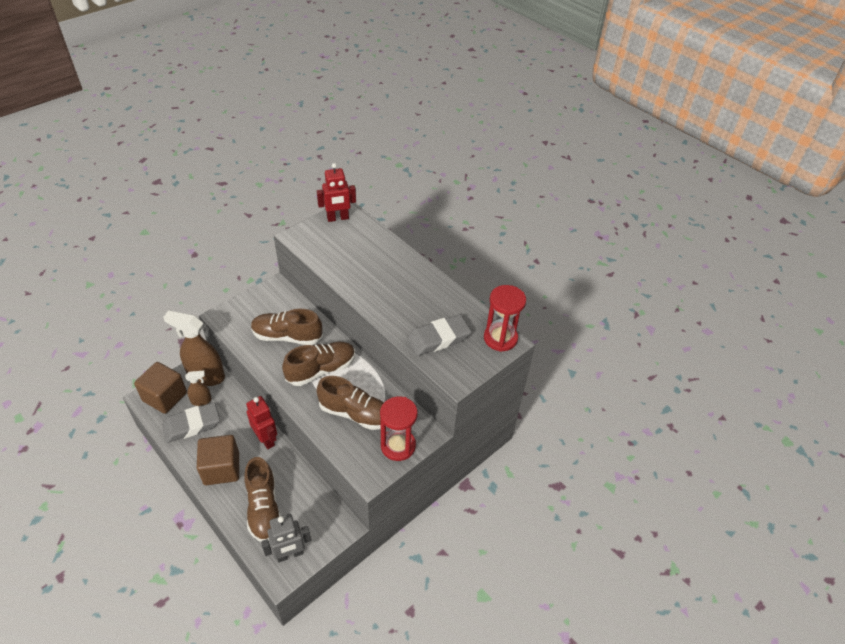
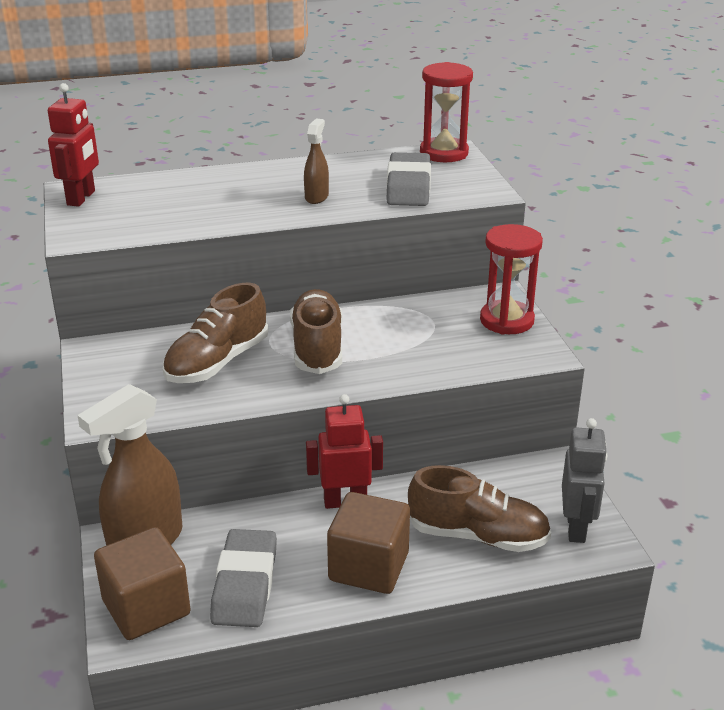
camera: 60 degrees left, 15 degrees down
brown spray bottle [186,371,212,406] -> brown spray bottle moved to [304,119,329,204]
brown shoe [316,376,387,430] -> none

